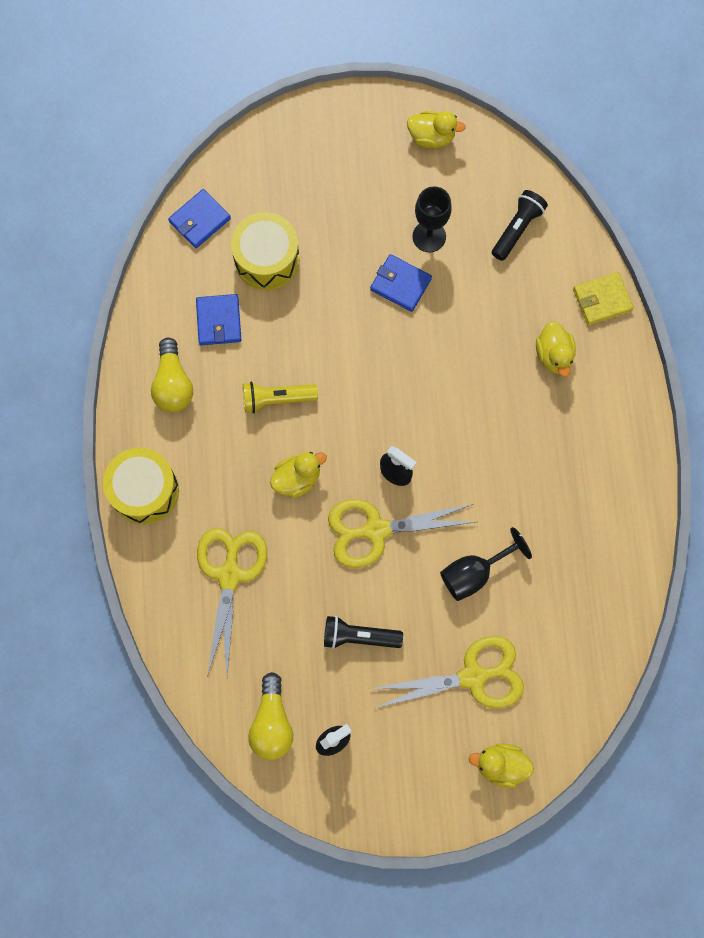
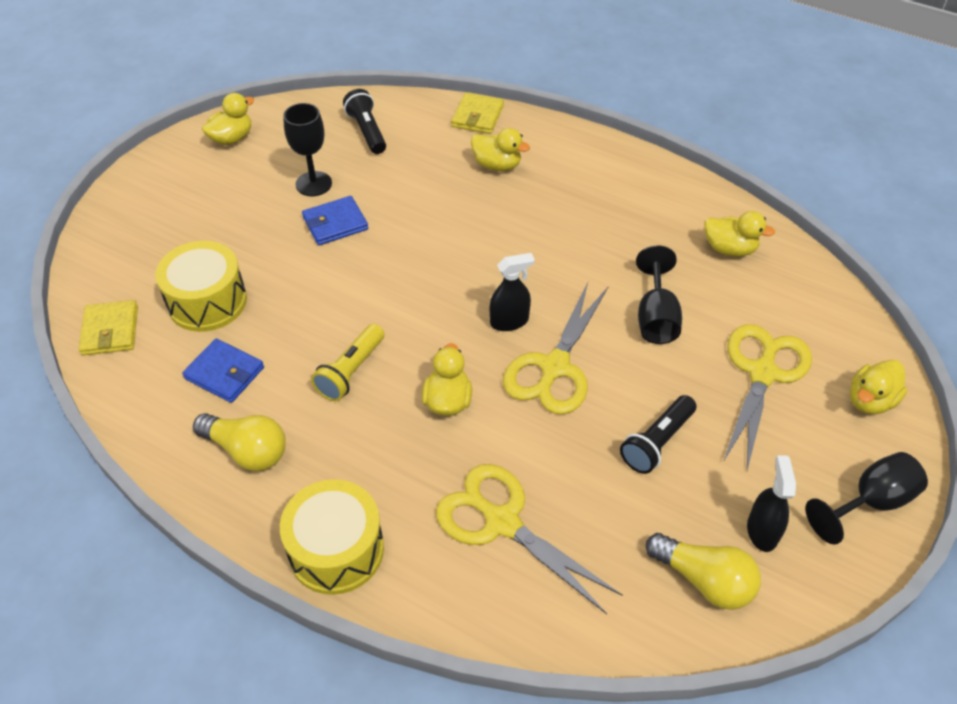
camera: 55 degrees left, 25 degrees down
blue wallet [168,189,231,248] -> yellow wallet [79,300,138,355]
none -> yellow duck [705,211,775,257]
none -> black goblet [805,452,928,545]

